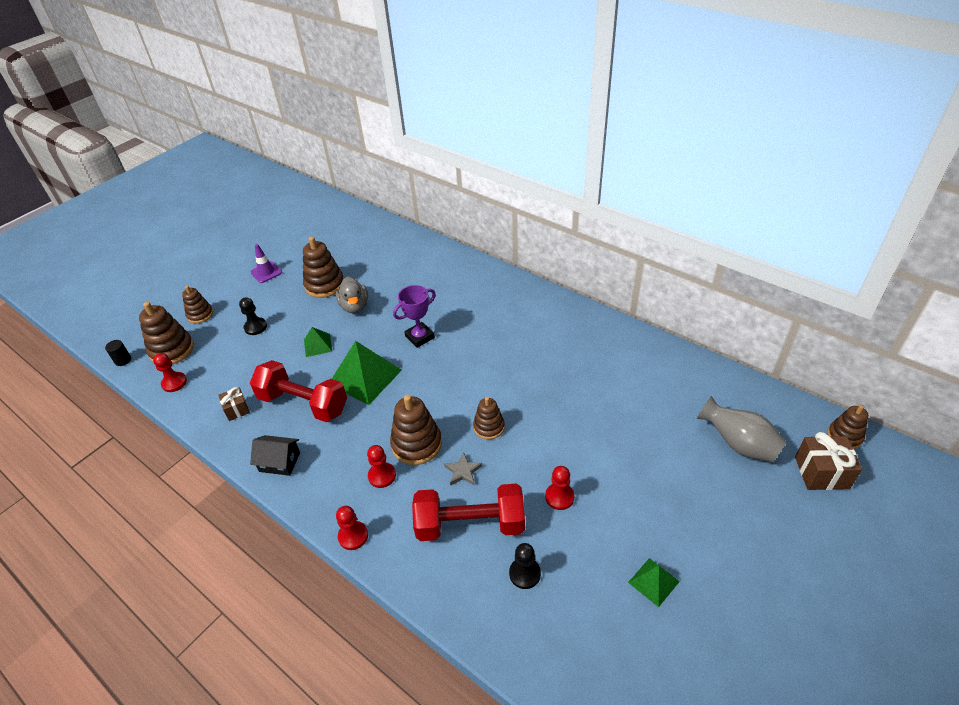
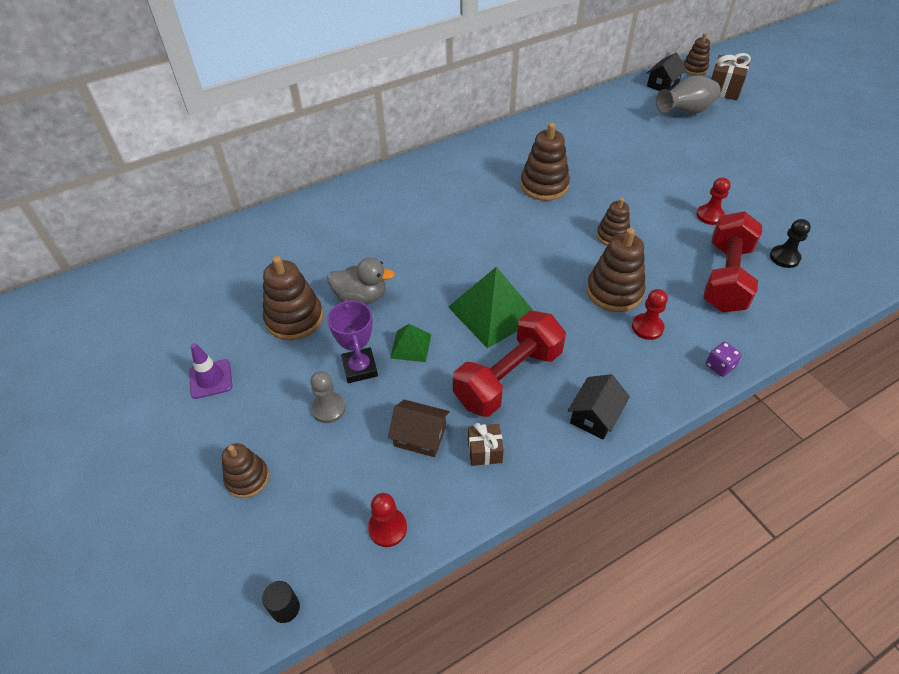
camera: 70 degrees left, 5 degrees up
brown stacking toy [139,302,194,364] -> brown stacking toy moved to [520,123,570,201]
black pawn [239,297,267,335] -> grey pawn [310,371,346,423]
red pawn [336,506,368,550] -> purple dice [706,342,742,377]
purple trophy [393,285,436,348] -> purple trophy moved to [327,299,378,383]
grey star [444,452,482,485] -> none
green pyramid [628,558,680,607] -> none
none -> brown house [388,400,450,457]
none -> black house [647,52,687,91]

